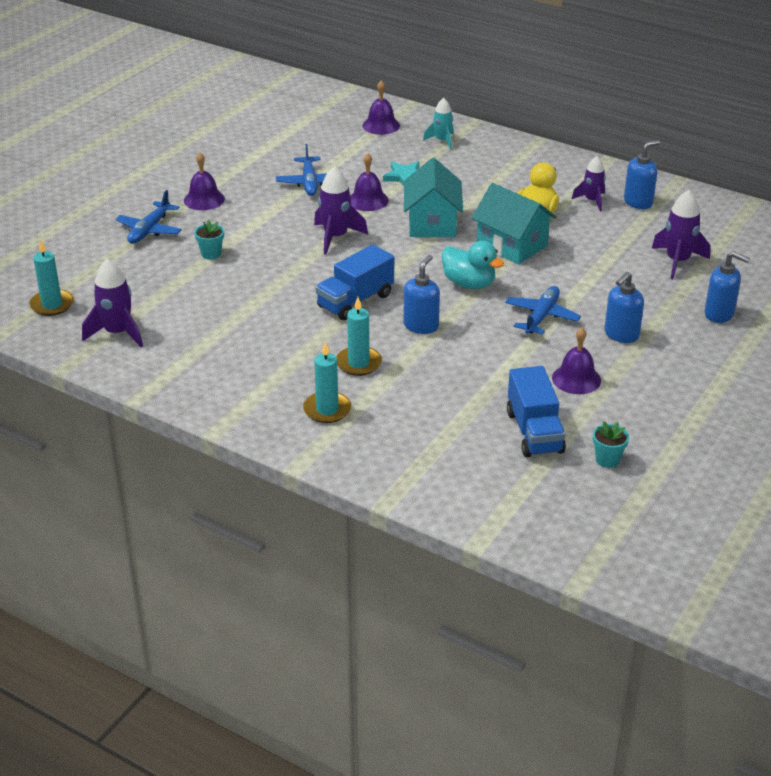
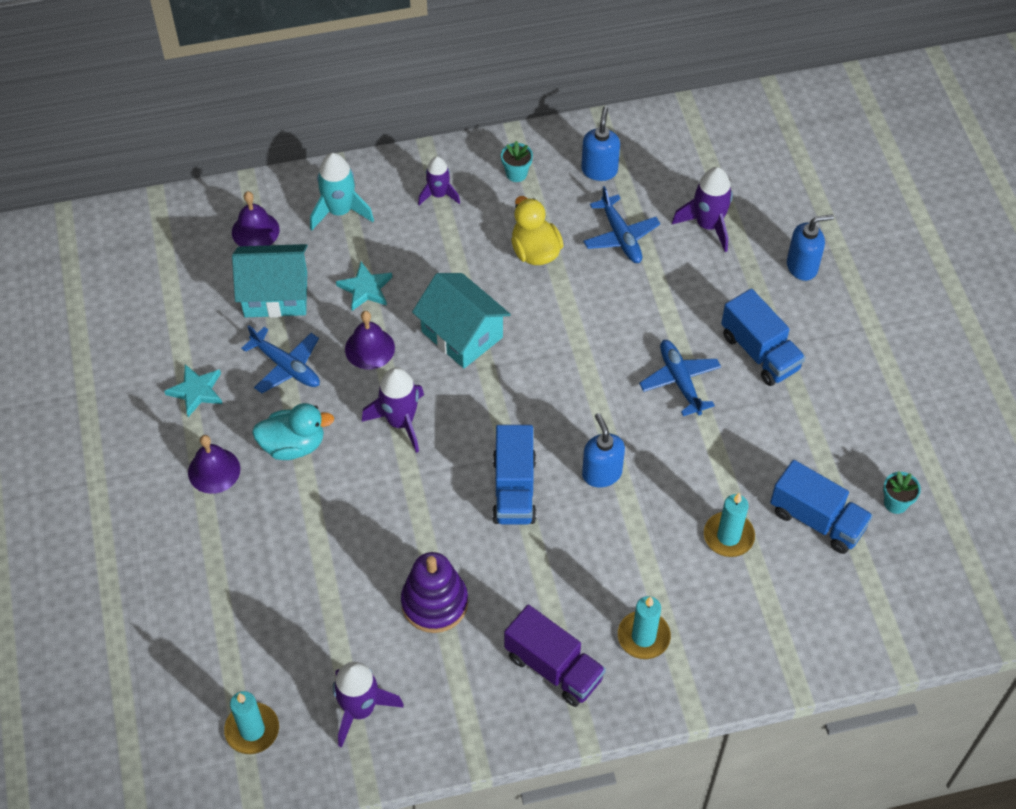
camera: 45 degrees left, 20 degrees up
blue plane [115,190,182,244] -> blue plane moved to [583,186,660,263]
turquoise flower pot [194,220,224,260] -> turquoise flower pot moved to [501,141,533,182]
turquoise candle [336,297,382,376] -> turquoise candle moved to [704,493,755,557]
turquoise rocket [423,98,454,150] -> turquoise rocket [310,153,374,230], size x1.51
turquoise duck [442,241,504,289] -> turquoise duck moved to [252,403,334,460]
turquoise house [472,183,556,264] -> turquoise house moved to [232,244,308,318]
purple bell [552,328,601,394] -> none
purple rocket [572,156,606,212] -> purple rocket moved to [418,156,460,205]
blue soap dispenser [604,272,644,343] -> blue truck [721,288,806,386]
none -> turquoise star [164,364,222,417]
none -> purple stacking toy [401,552,468,633]
none -> purple truck [504,605,606,707]

